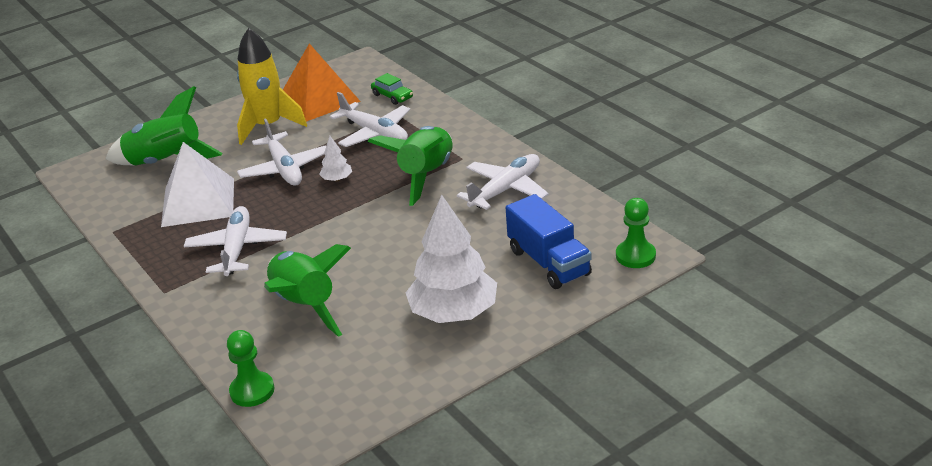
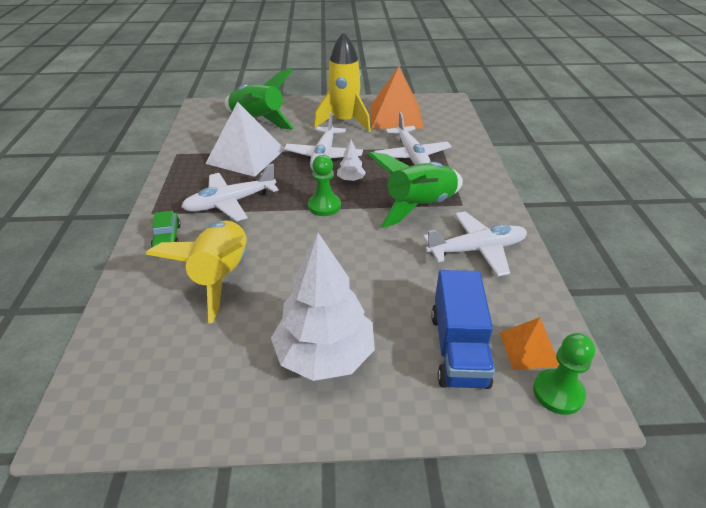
camera: 30 degrees right, 5 degrees up
white plane [184,206,287,276] -> white plane turned 150 degrees counterclockwise [181,164,279,222]
green pawn [227,330,274,407] -> green pawn moved to [308,155,341,216]
green rocket [264,244,351,337] -> yellow rocket [146,221,247,323]
green car [371,73,413,105] -> green car moved to [151,211,181,248]
none -> orange pyramid [499,317,559,370]

